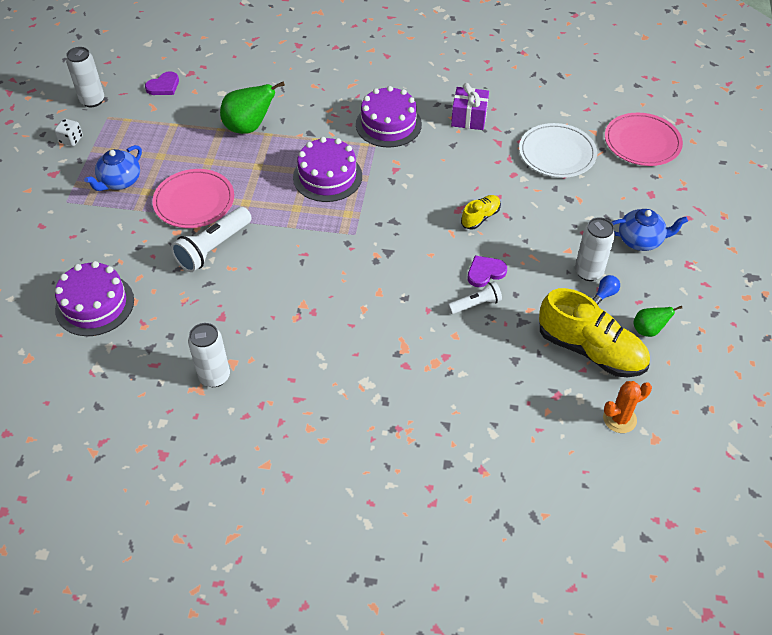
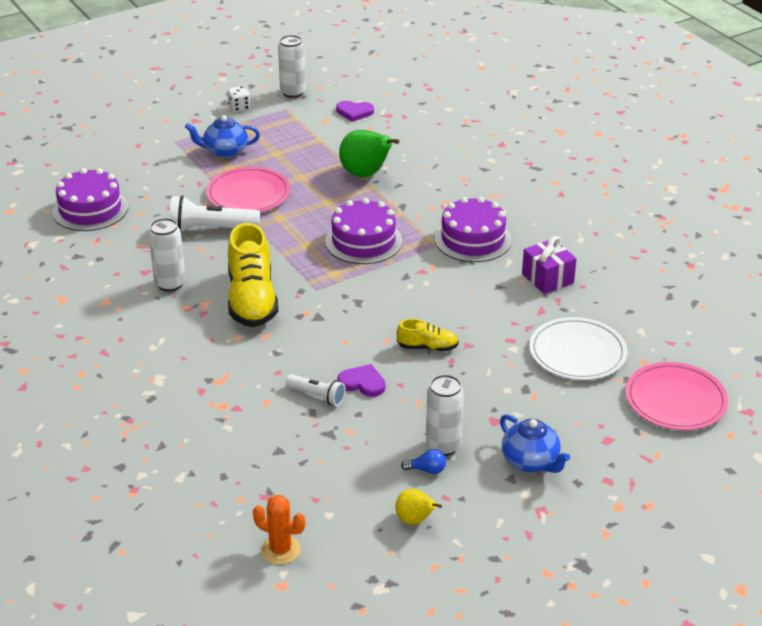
camera: 50 degrees right, 15 degrees down
white can [188,323,230,387] -> white can moved to [148,218,186,292]
yellow shoe [539,288,650,377] -> yellow shoe moved to [228,223,278,327]
green pear [633,306,682,337] -> yellow pear [395,489,442,525]

